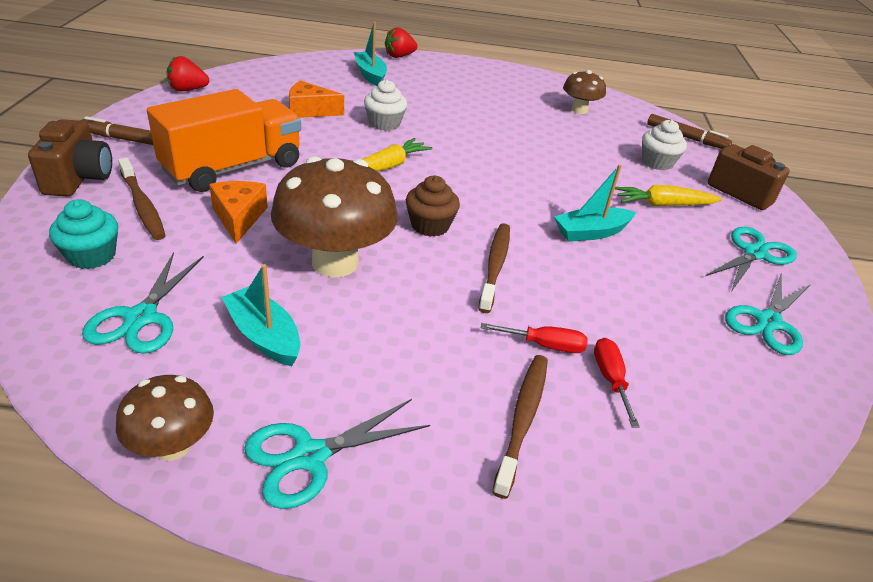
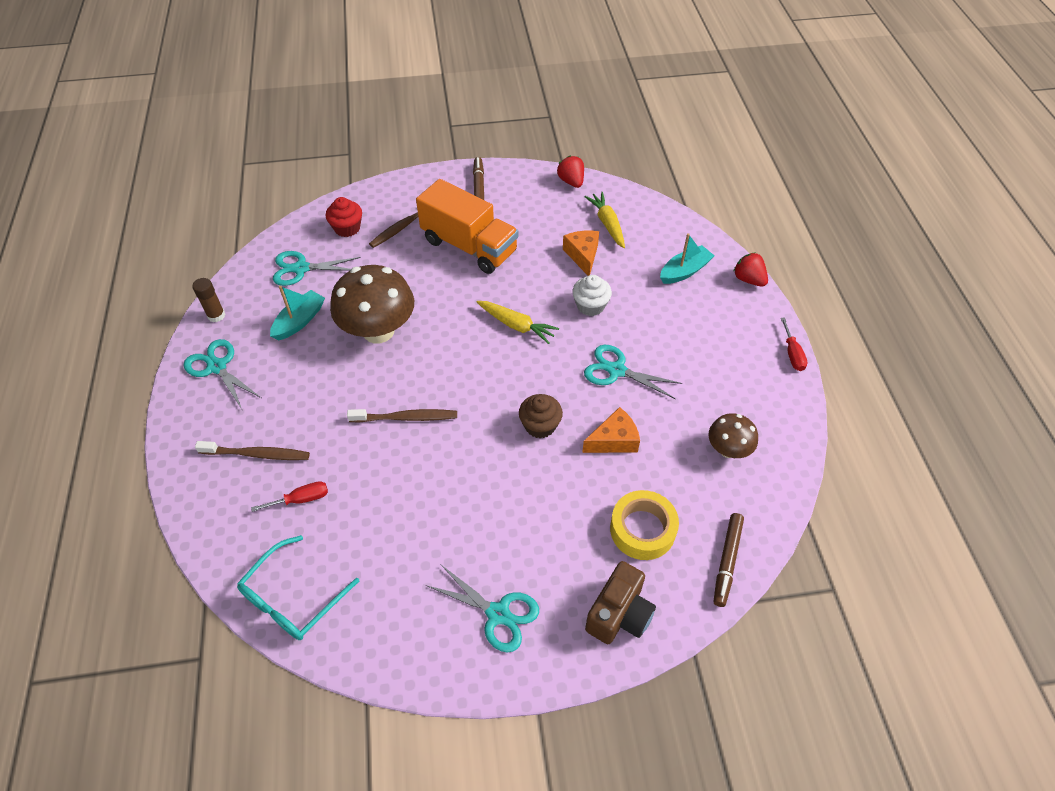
camera: 80 degrees right, 15 degrees up
brown camera [28,119,112,196] -> none
turquoise cupcake [49,199,118,269] -> red cupcake [326,197,362,237]
brown mushroom [116,375,214,461] -> brown glue stick [192,278,226,322]
orange cheese [209,181,268,244] -> orange cheese moved to [582,407,640,453]
brown cupcake [406,176,460,237] -> brown cupcake moved to [519,394,563,438]
red screwdriver [481,323,588,353] -> red screwdriver moved to [781,317,807,371]
turquoise boat [554,165,636,242] -> none
yellow carrot [615,185,723,206] -> yellow carrot moved to [584,192,625,248]
white cupcake [642,120,687,170] -> yellow tape [610,490,679,560]
turquoise scissors [725,273,811,355] -> turquoise scissors moved to [584,345,682,399]
none -> turquoise glasses [237,535,359,640]

